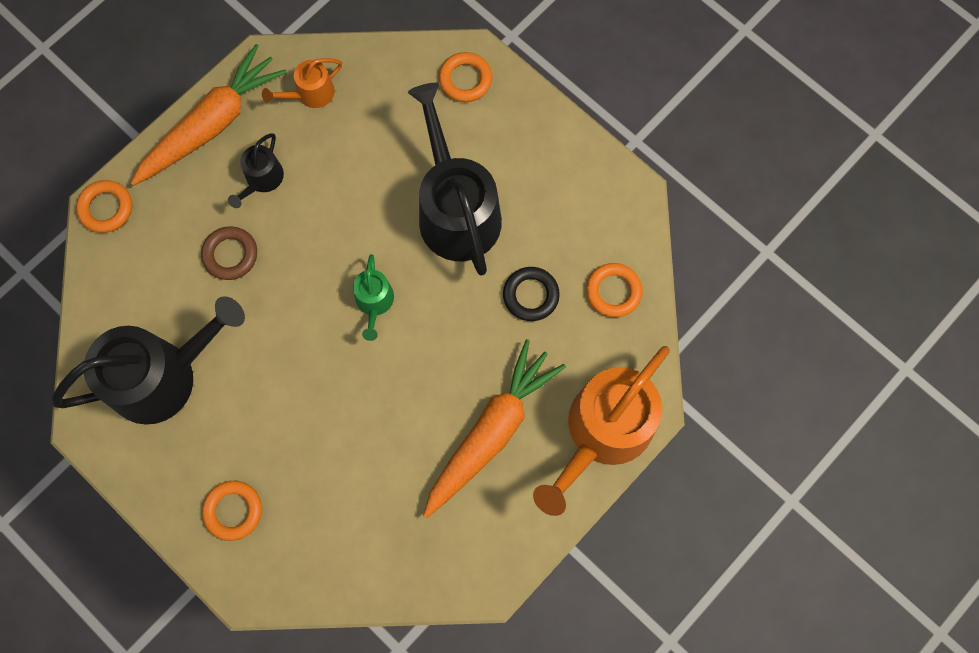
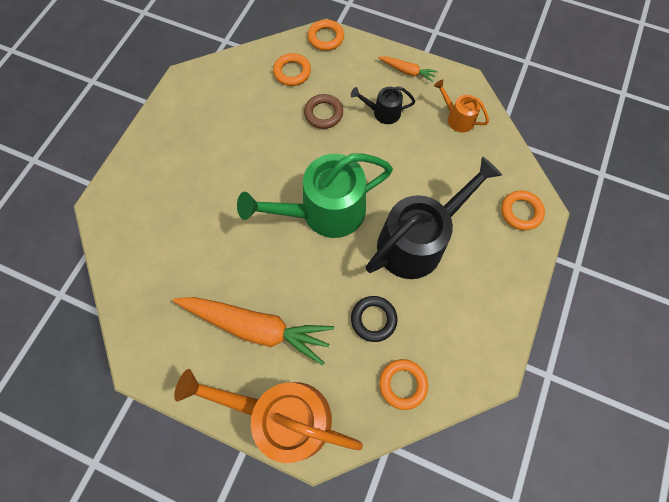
camera: 70 degrees right, 5 degrees down
black watering can [52,296,245,425] -> none
orange carrot [131,44,287,186] -> orange carrot [378,56,438,82], size x0.46
orange ring [202,481,262,541] -> orange ring moved to [273,53,311,86]
green watering can [353,254,394,341] -> green watering can [237,153,393,238], size x2.15

